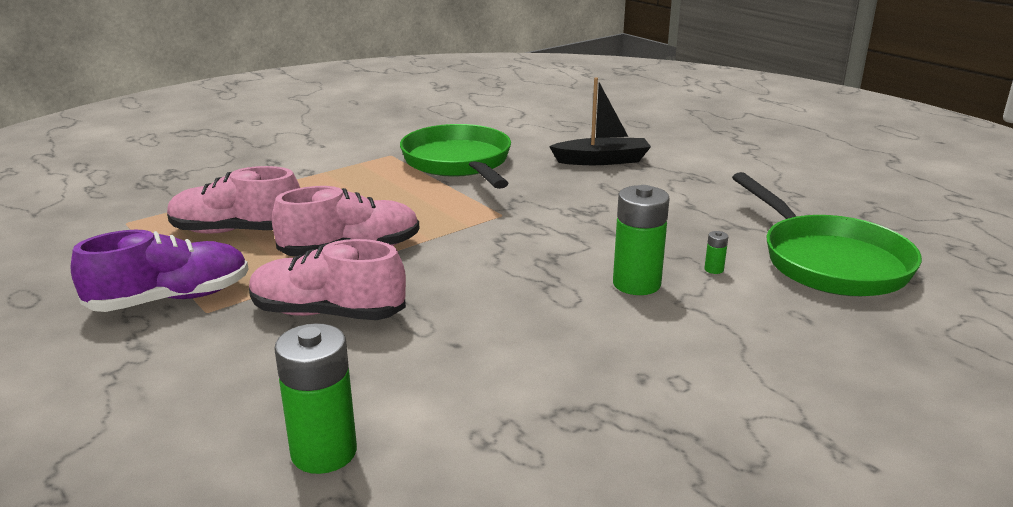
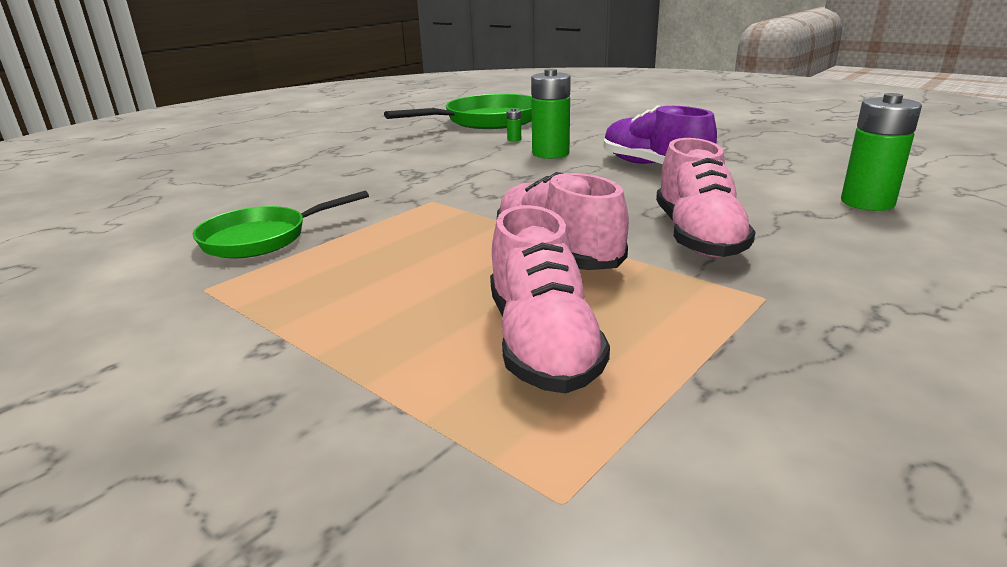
camera: 100 degrees left, 0 degrees up
purple shoe [71,230,249,312] -> purple shoe moved to [604,105,717,164]
green pan [400,124,511,189] -> green pan [193,190,369,258], size x0.64
black boat [549,77,651,165] -> none

